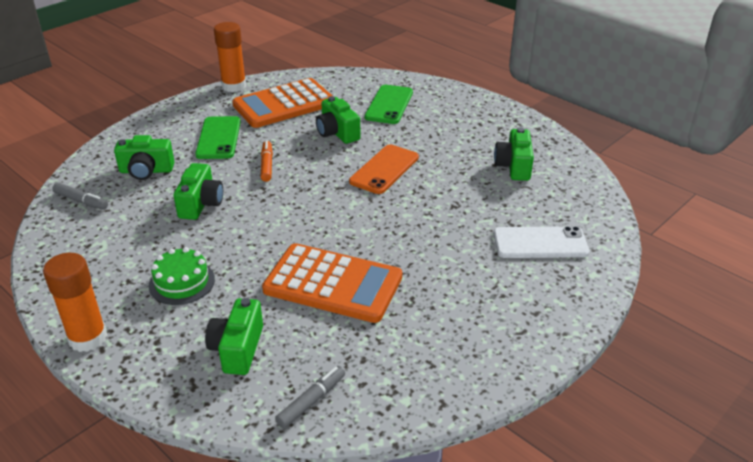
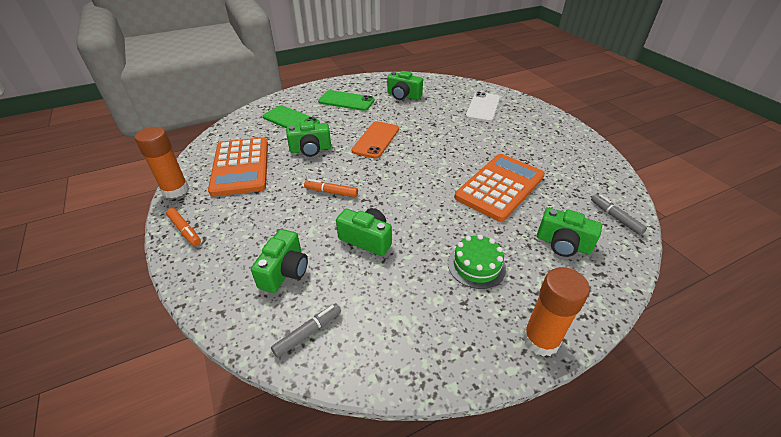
camera: 70 degrees left, 5 degrees up
green phone [195,116,241,159] -> green phone moved to [318,90,375,111]
orange phone [349,144,419,194] -> orange phone turned 60 degrees clockwise [351,121,399,159]
none -> orange marker [166,208,201,246]

